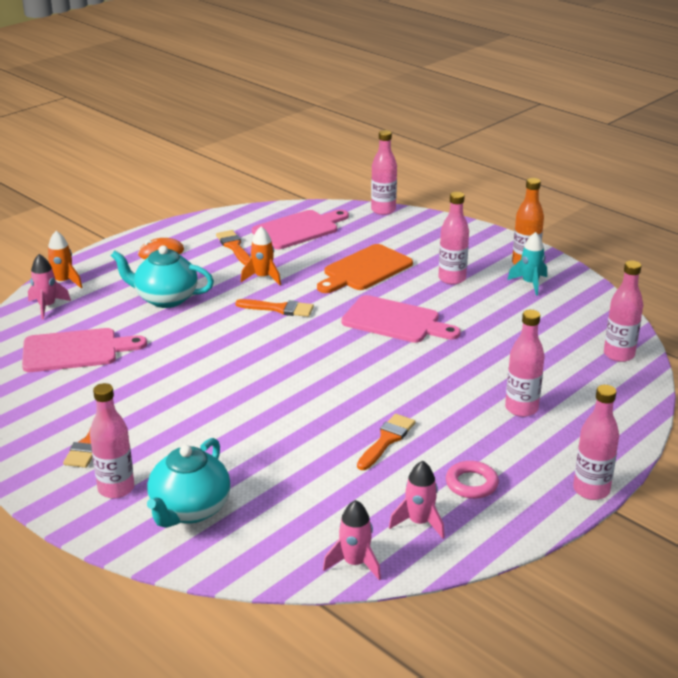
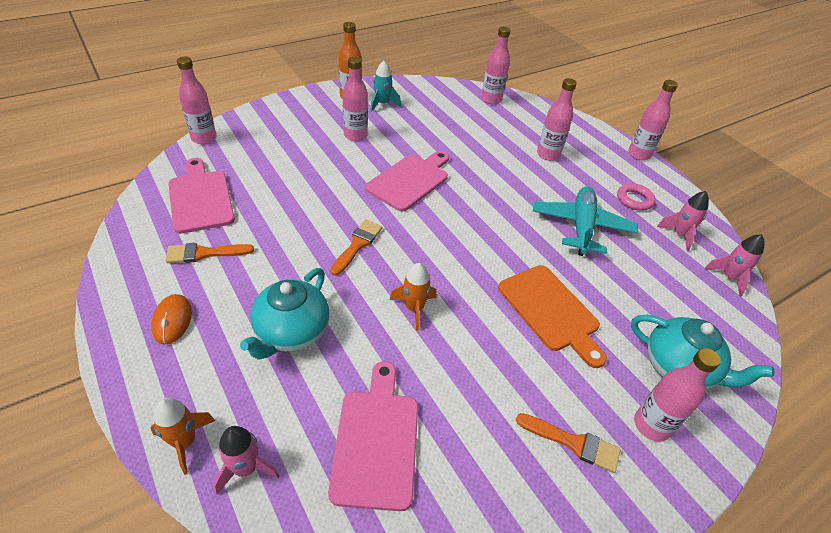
camera: 80 degrees left, 15 degrees up
orange rocket [241,226,281,285] -> orange rocket moved to [390,263,437,331]
orange cutting board [317,244,413,293] -> orange cutting board moved to [498,265,607,368]
orange brush [357,414,416,470] -> turquoise plane [533,186,638,256]

